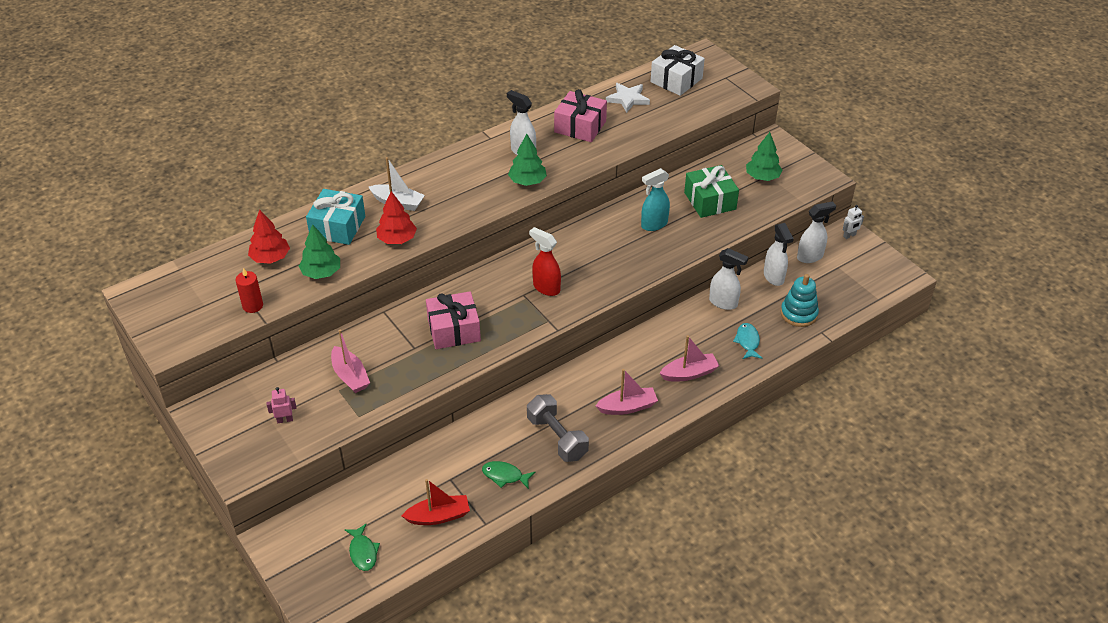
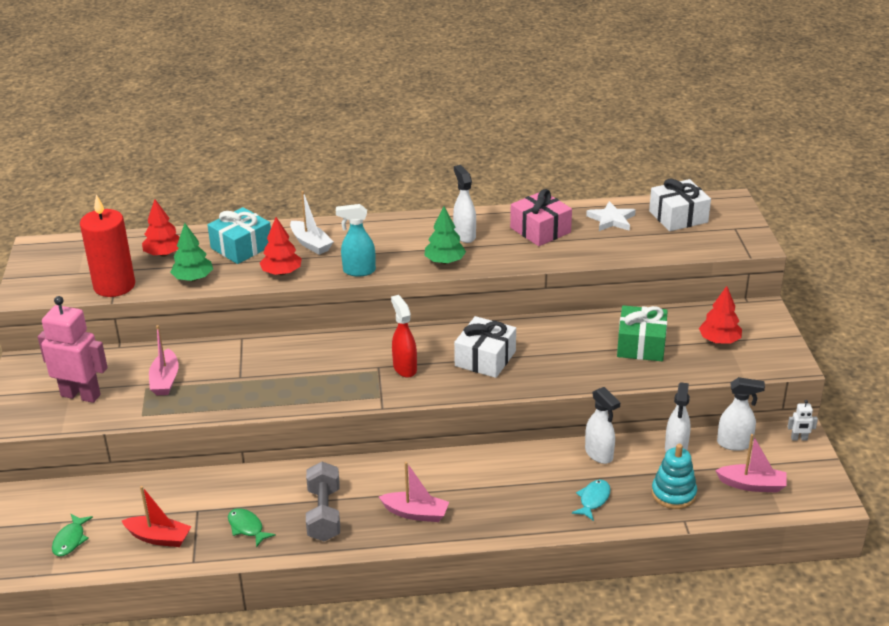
camera: 30 degrees right, 10 degrees down
red candle [235,268,263,313] -> red candle [80,194,135,297], size x2.02
pink robot [266,387,296,423] -> pink robot [38,296,108,403], size x2.41
pink gift [426,291,481,349] -> none
turquoise spray bottle [641,168,670,231] -> turquoise spray bottle moved to [336,204,376,276]
pink boat [660,335,719,381] -> pink boat moved to [715,434,787,493]
green tree [746,132,782,181] -> red tree [699,286,742,344]
none -> white gift [454,316,516,378]

